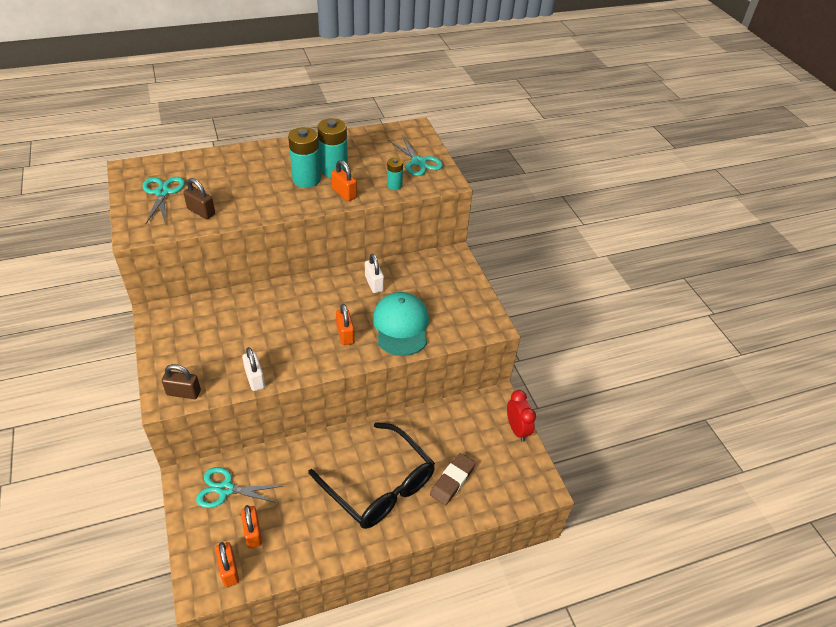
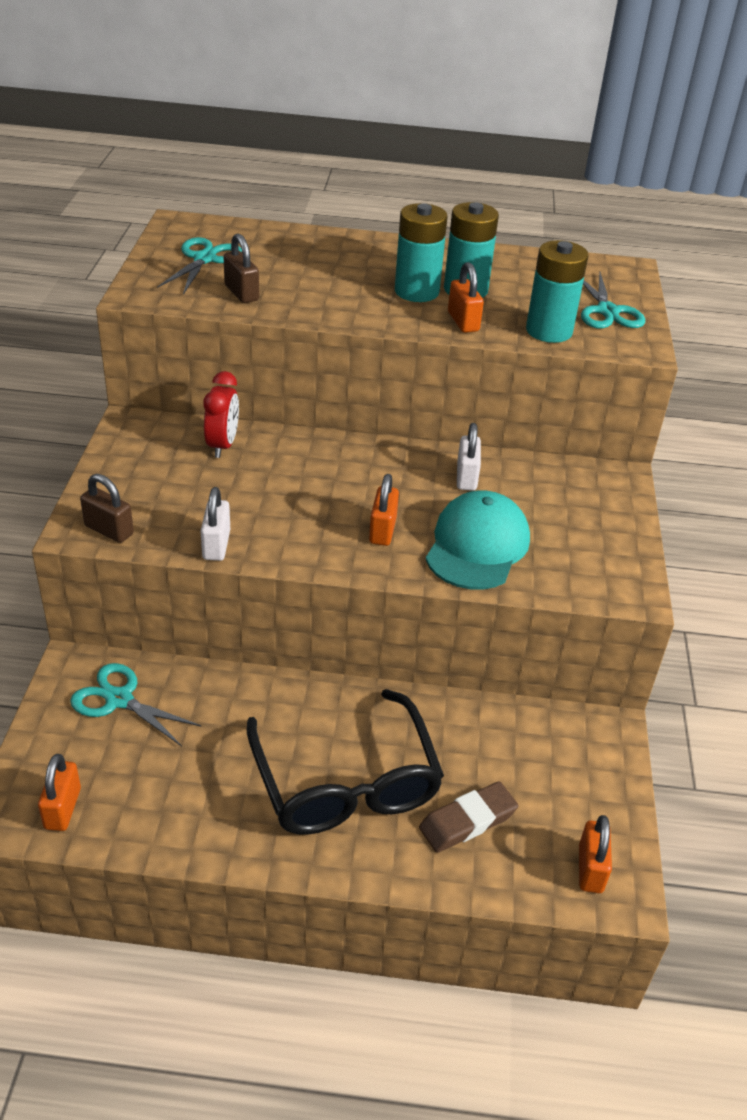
camera: 25 degrees right, 5 degrees down
orange padlock [241,505,262,549] -> orange padlock moved to [579,815,612,893]
turquoise battery [387,158,403,190] -> turquoise battery [526,240,589,343], size x1.82
red clock [507,390,536,442] -> red clock moved to [203,371,239,458]

